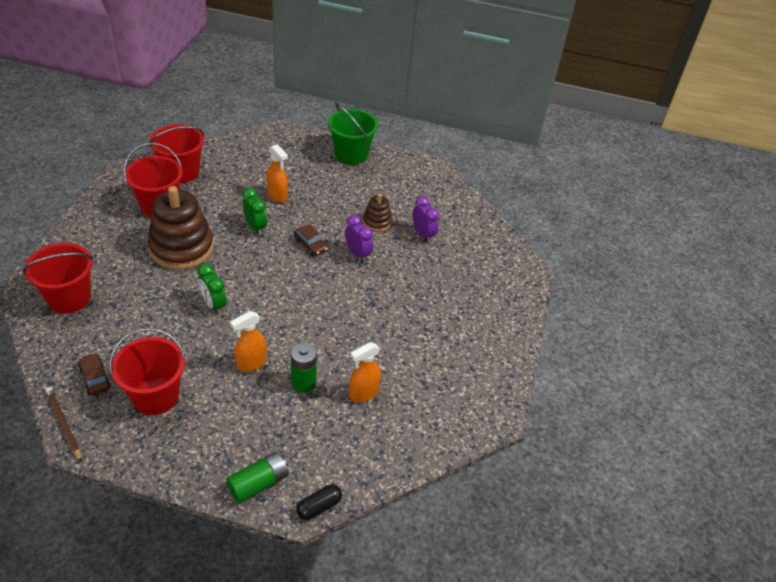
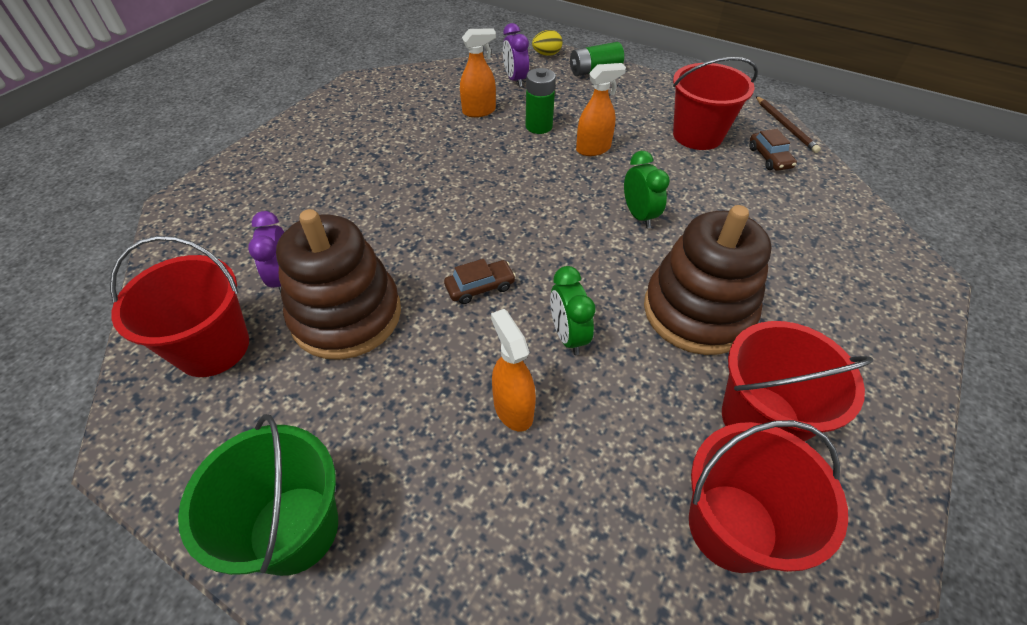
camera: 160 degrees left, 5 degrees up
red bucket [23,243,94,314] -> red bucket moved to [110,236,249,377]
brown car [294,224,328,256] -> brown car turned 90 degrees clockwise [444,259,516,304]
black capsule [296,484,342,520] -> yellow egg [532,30,562,56]
purple clock [345,215,373,262] -> purple clock moved to [503,23,529,87]
brown stacking toy [363,194,392,232] -> brown stacking toy [276,209,401,360], size x2.04

